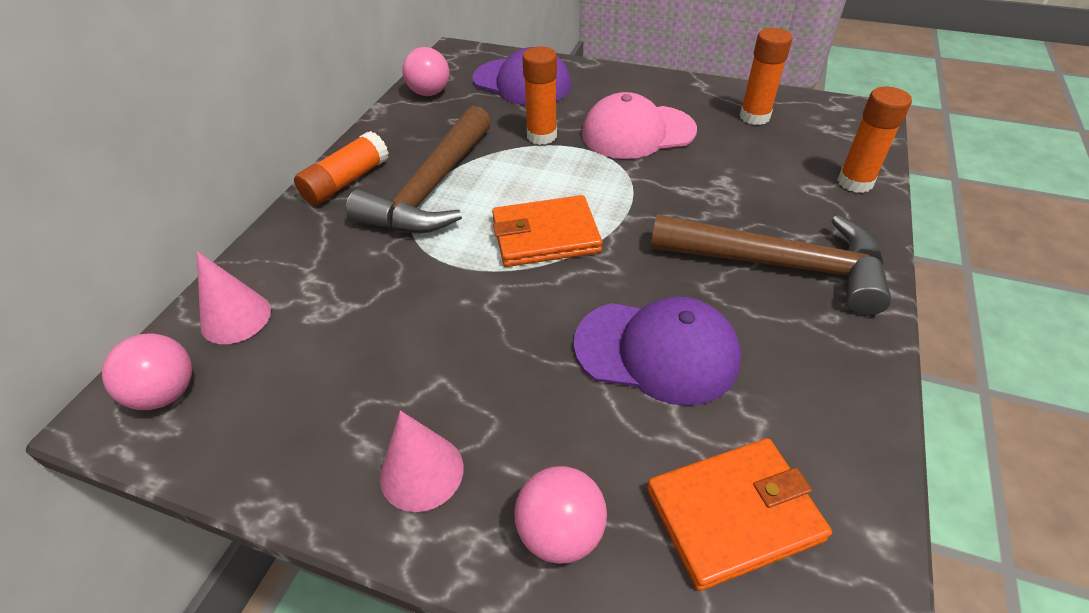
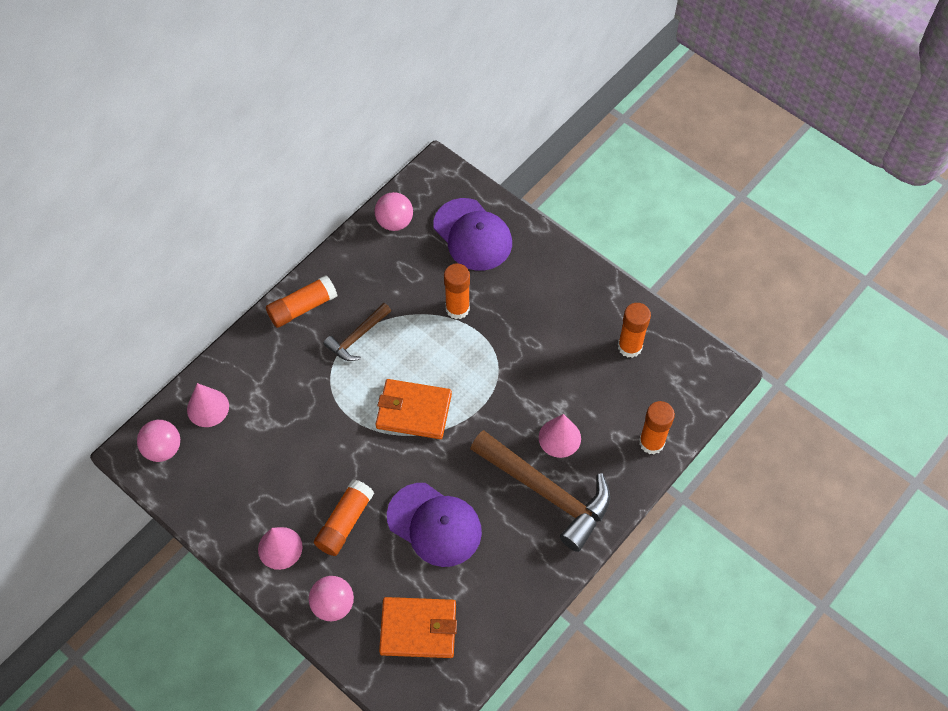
camera: 20 degrees right, 15 degrees up
brown hammer [346,106,491,233] -> brown hammer [323,303,391,361], size x0.52
pink cap [582,92,697,159] -> none
none -> orange glue stick [314,479,374,556]
none -> pink cone [539,414,581,458]

